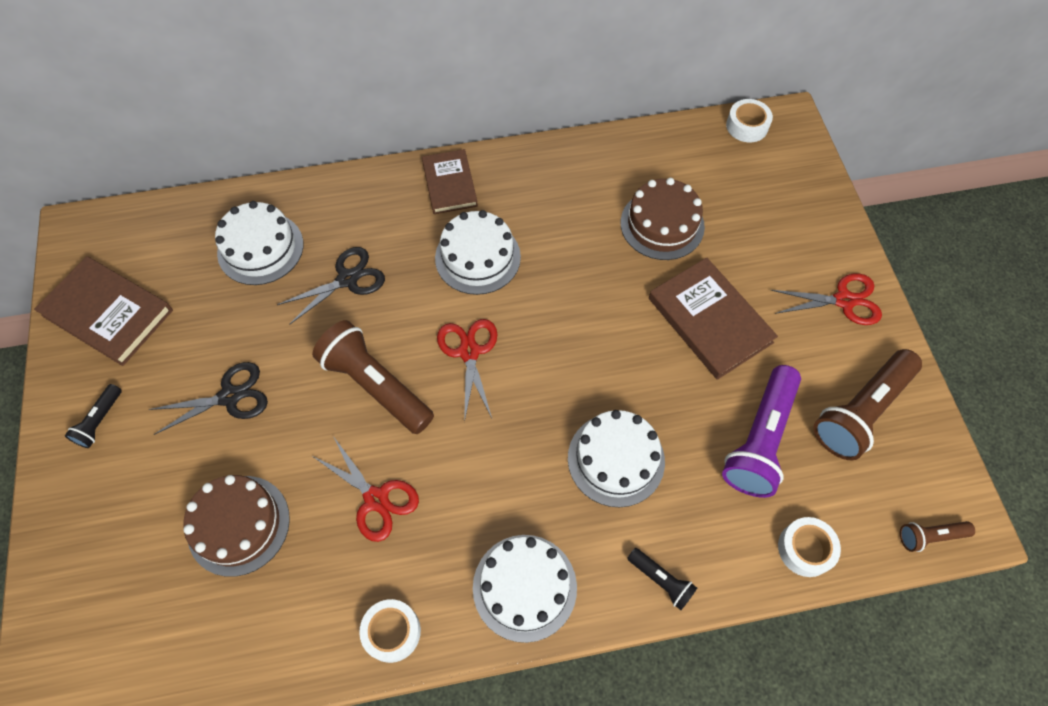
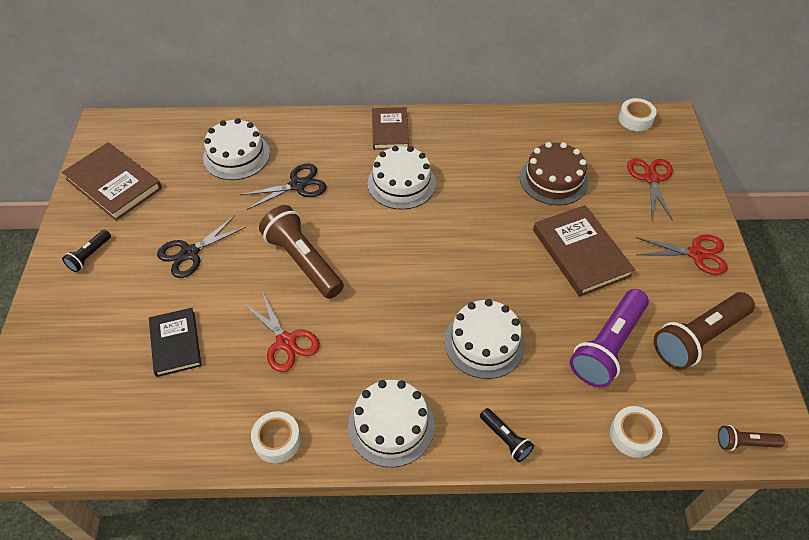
camera: 10 degrees right, 10 degrees down
black scissors [149,362,268,435] -> black scissors turned 150 degrees clockwise [157,216,246,278]
brown cake [183,475,290,577] -> black book [149,308,202,377]
red scissors [437,319,497,422] -> red scissors moved to [627,158,673,221]

